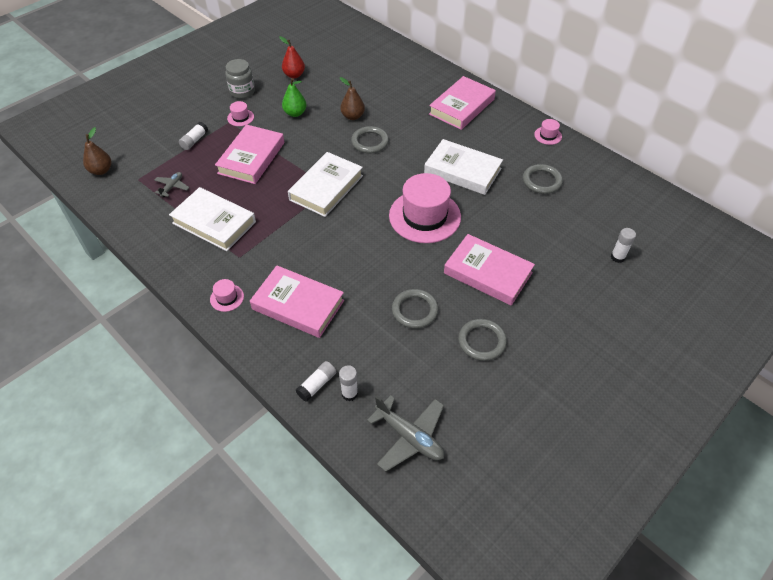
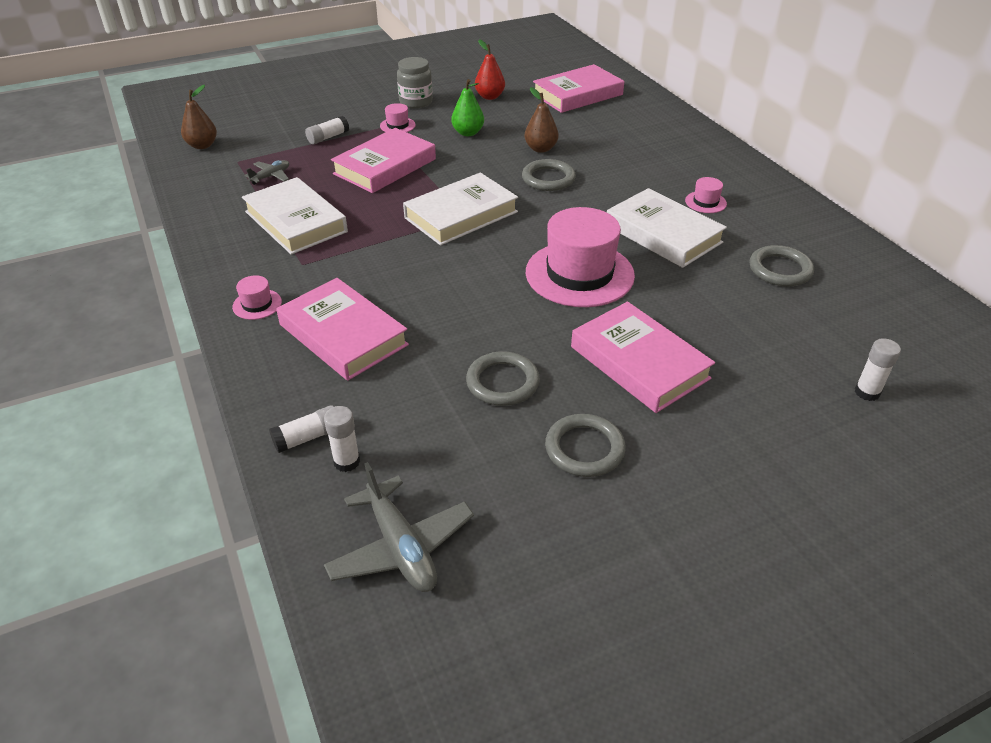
camera: 20 degrees right, 10 degrees down
pink book [429,76,496,130] -> pink book moved to [533,64,625,113]
pink hat [534,119,562,145] -> pink hat moved to [685,177,727,213]

